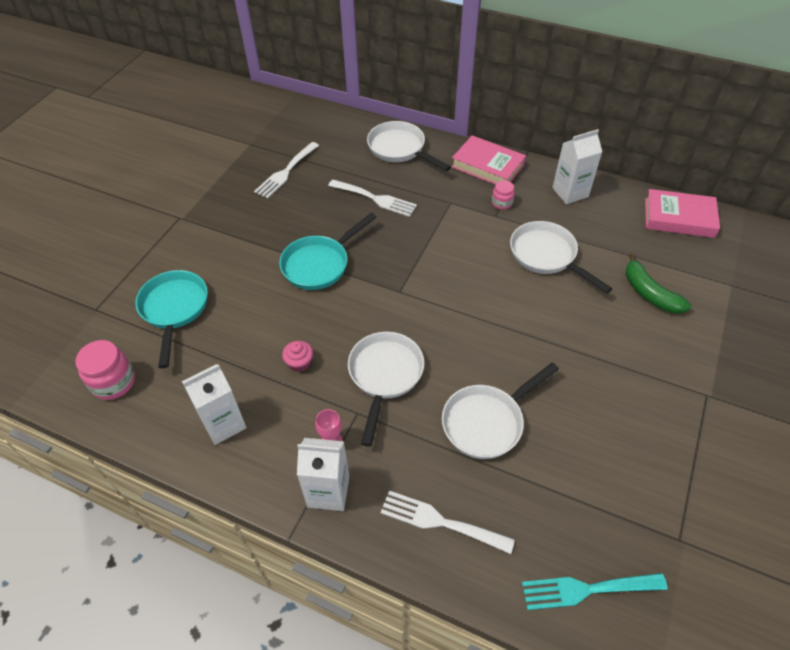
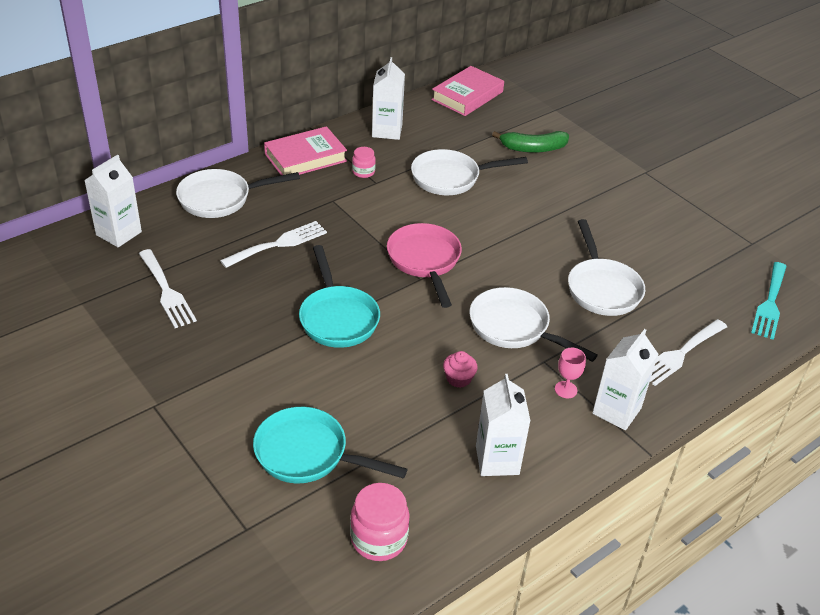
camera: 65 degrees left, 10 degrees down
none -> white carton [84,155,142,247]
none -> pink pan [387,223,462,308]

